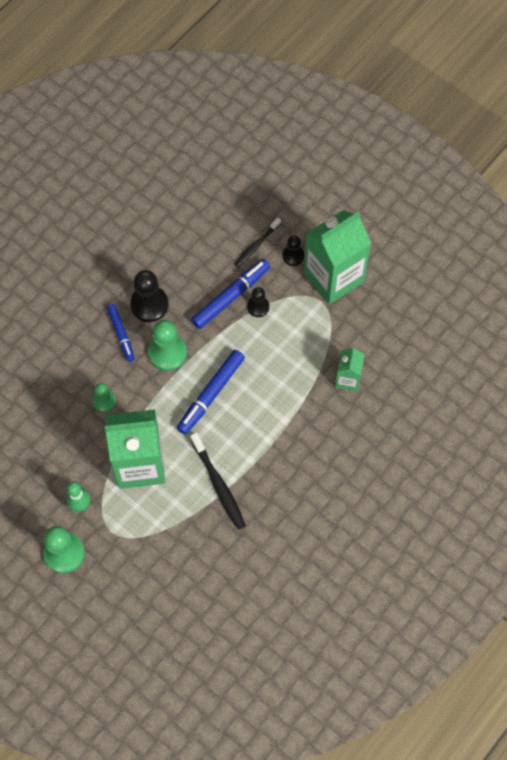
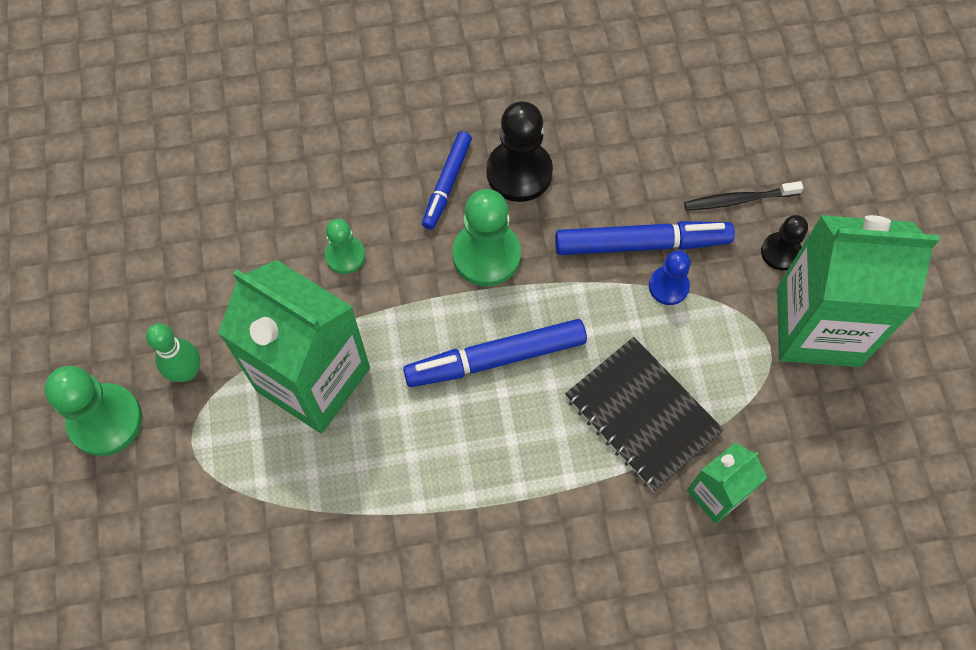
camera: 40 degrees right, 0 degrees up
black toothbrush [190,432,246,530] -> none
black pawn [247,287,269,317] -> blue pawn [649,250,691,305]
none -> black notebook [565,337,724,492]

